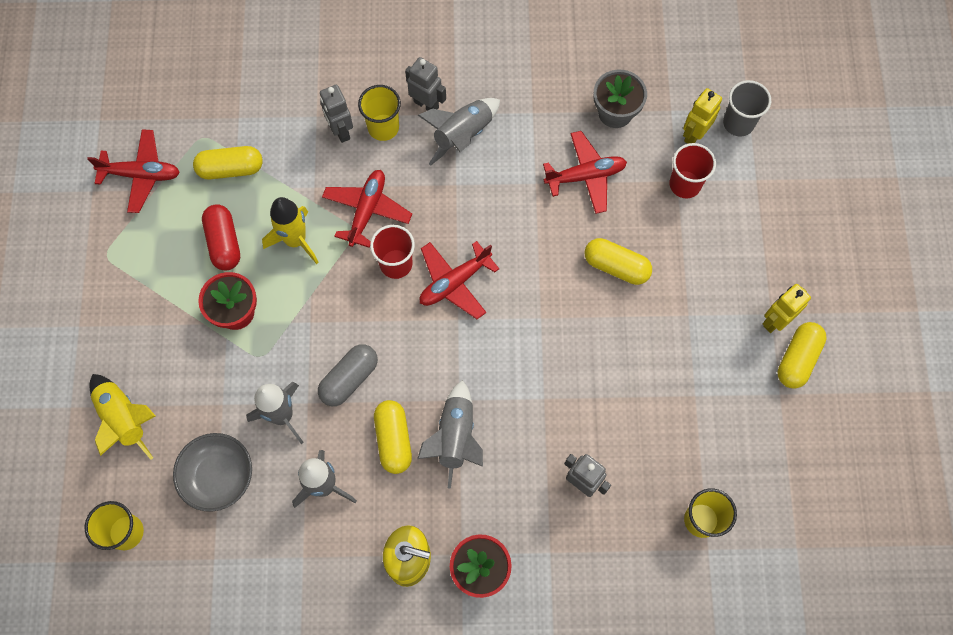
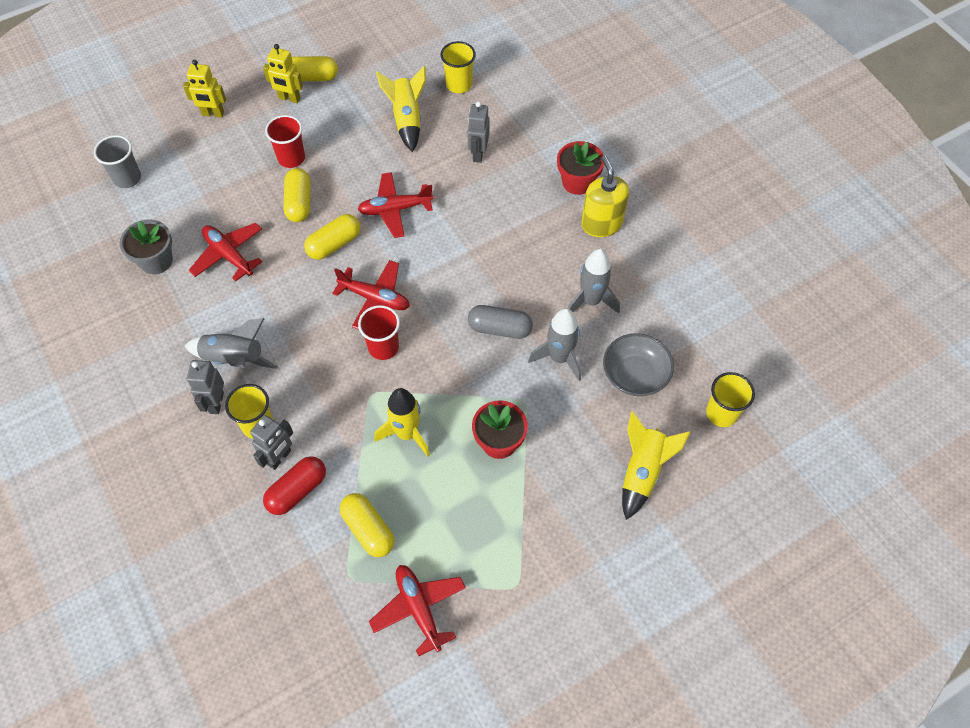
camera: 120 degrees left, 10 degrees down
red capsule [202,204,240,270] -> red capsule moved to [263,456,326,515]
red plane [322,170,412,248] -> red plane moved to [358,172,433,238]
yellow capsule [374,400,412,474] -> yellow capsule moved to [304,214,360,260]
grey rocket [417,380,483,489] -> none
red cup [669,143,716,198] -> red cup moved to [265,115,305,168]
yellow robot [683,88,722,144] -> yellow robot moved to [183,60,226,117]
none -> yellow rocket [376,66,426,152]

